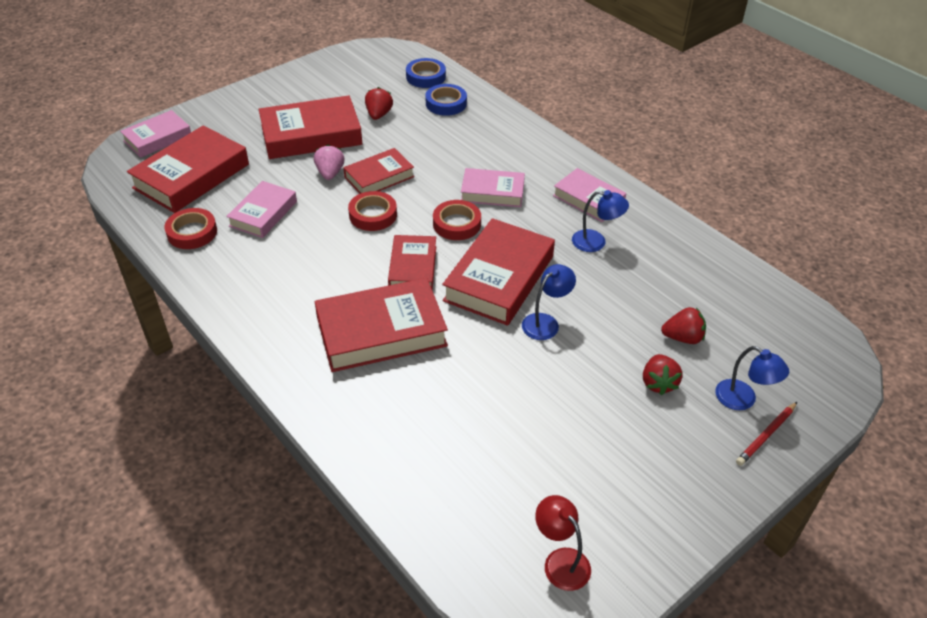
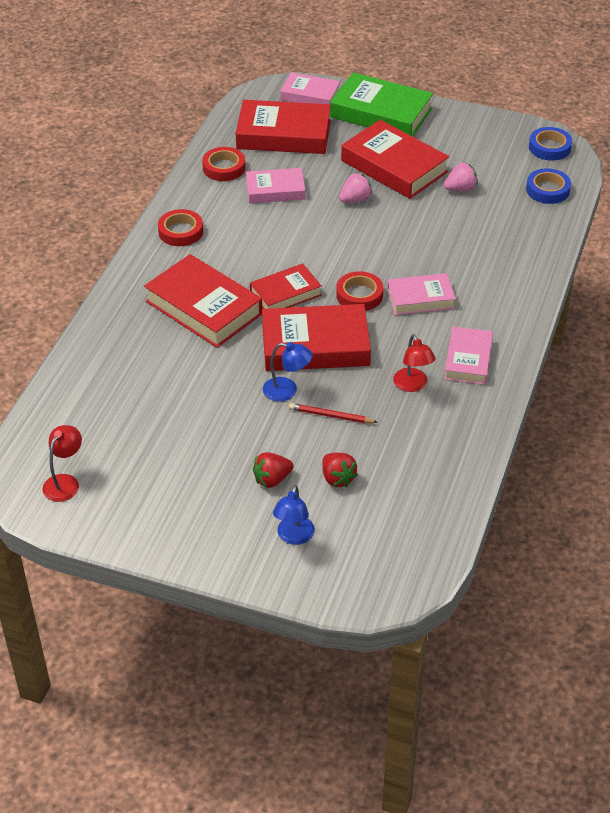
camera: 60 degrees right, 0 degrees up
red book [343,148,415,194] -> none
red tape [348,191,397,231] -> red tape moved to [158,209,203,246]
red strawberry [365,87,393,120] -> pink strawberry [444,162,478,191]
blue tape [425,84,467,116] -> blue tape moved to [529,127,572,161]
pink book [461,168,525,207] -> pink book turned 75 degrees counterclockwise [387,273,456,315]
blue lamp [572,190,629,252] -> red lamp [393,334,436,392]
red pencil [736,402,797,466] -> red pencil moved to [289,403,377,423]
none -> green book [330,72,433,137]

